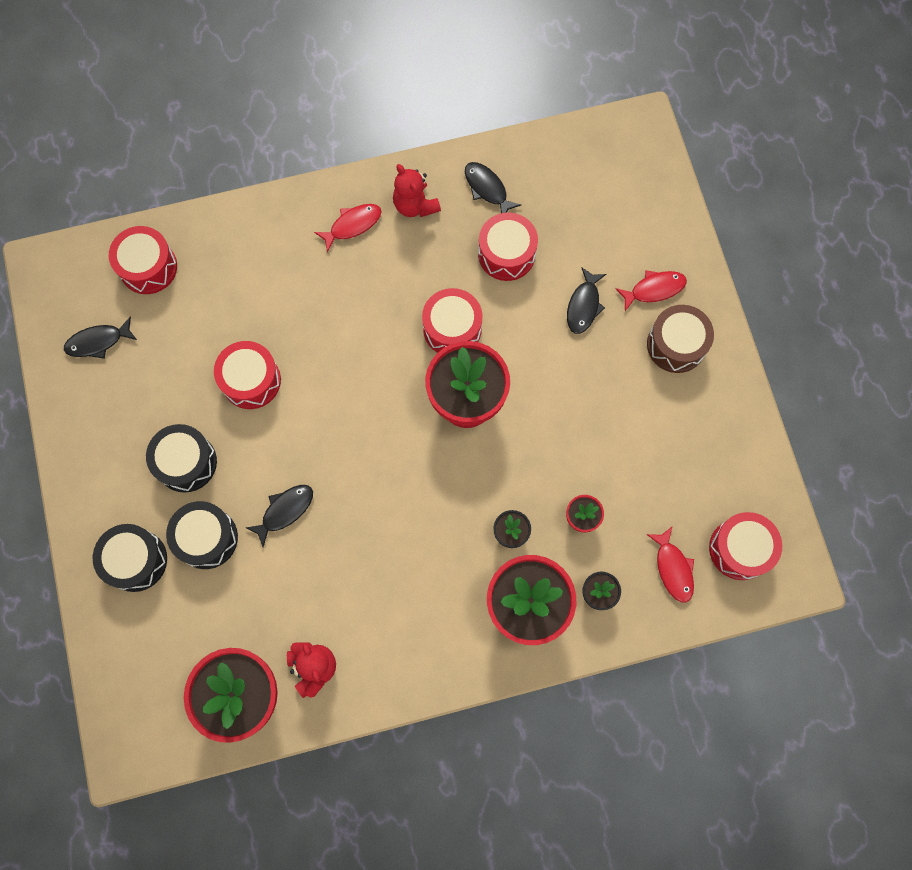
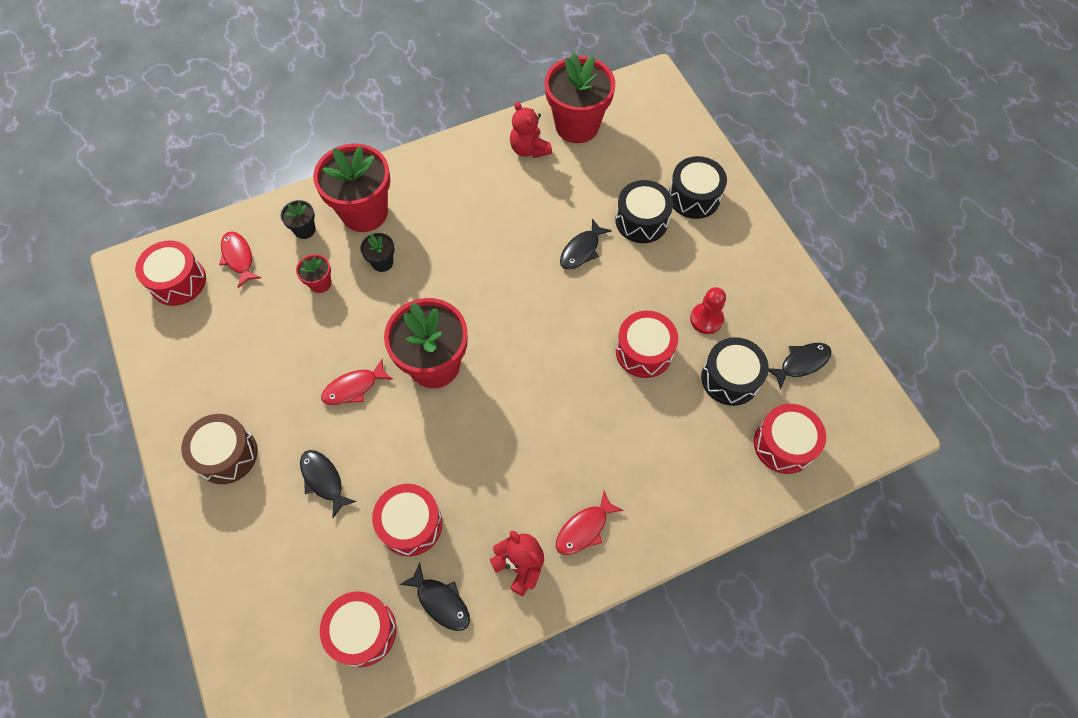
camera: 170 degrees right, 10 degrees down
black drum [146,424,217,493] -> black drum moved to [701,337,769,406]
red drum [422,288,483,353] -> red drum moved to [320,591,396,667]
black fish [567,267,606,334] -> black fish turned 45 degrees counterclockwise [300,450,357,518]
red fish [616,270,687,311] -> red fish moved to [321,359,393,405]
none -> red pawn [690,287,726,334]

